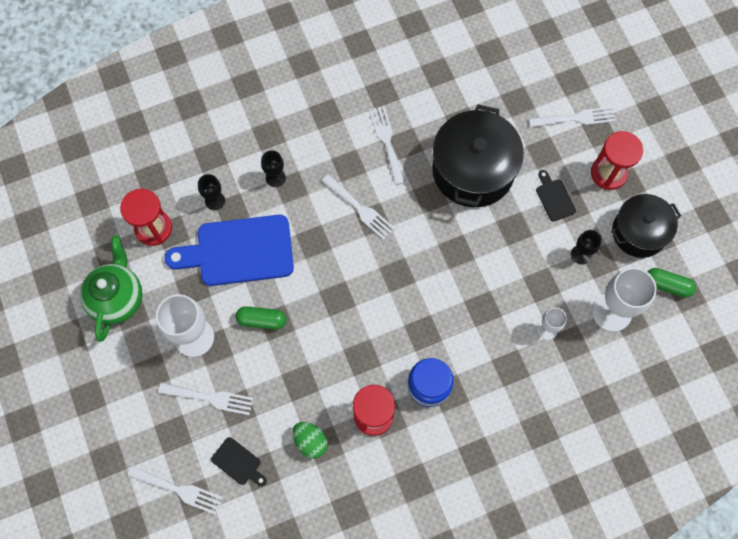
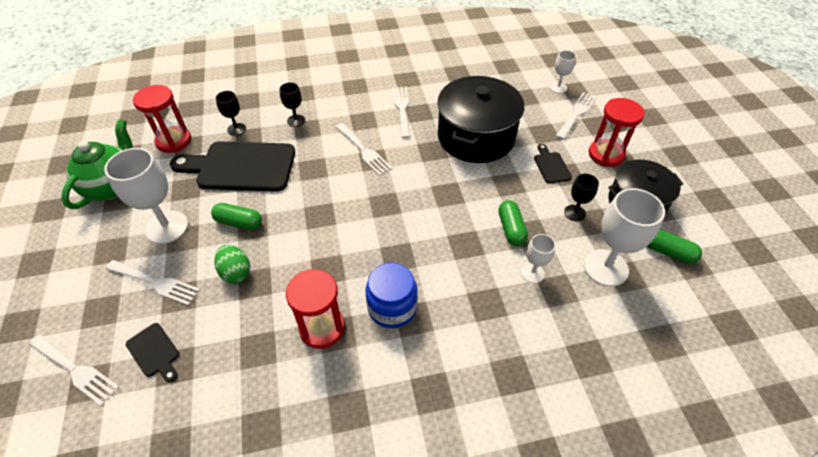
camera: 10 degrees right, 20 degrees down
blue cutting board [165,215,294,286] -> black cutting board [170,141,295,192]
green egg [292,422,328,459] -> green egg moved to [215,245,250,284]
white fork [529,107,616,128] -> white fork turned 60 degrees counterclockwise [556,92,597,140]
none -> green capsule [498,200,528,246]
none -> white goblet [550,50,576,93]

